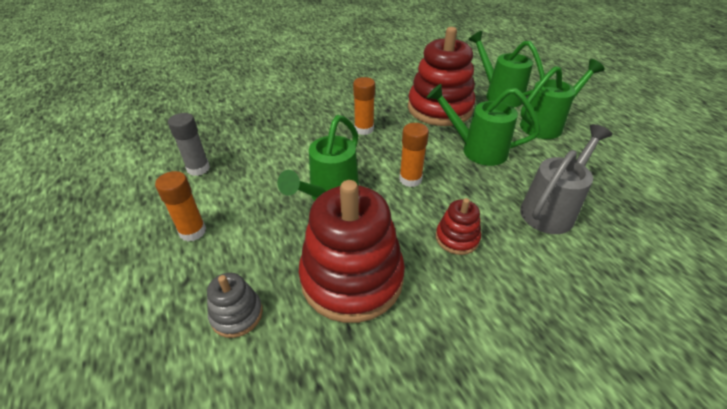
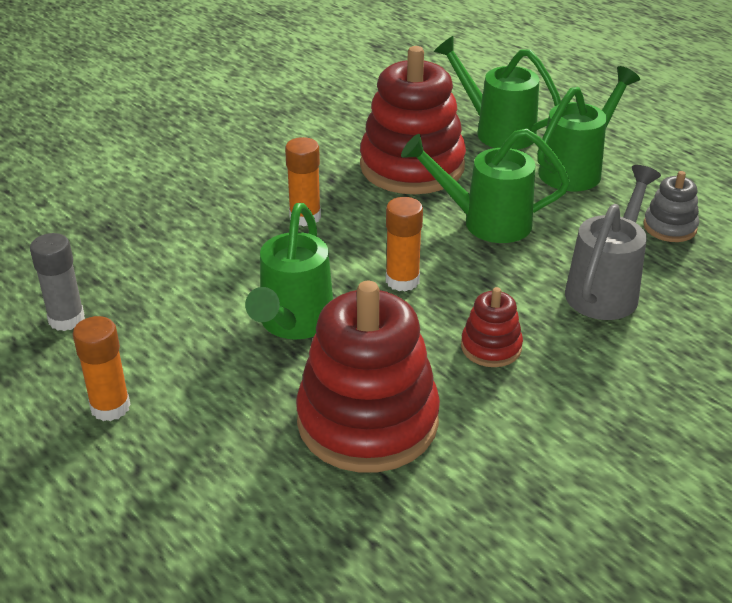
camera: 15 degrees left, 5 degrees down
grey stacking toy [207,273,263,338] -> grey stacking toy moved to [643,171,699,242]

